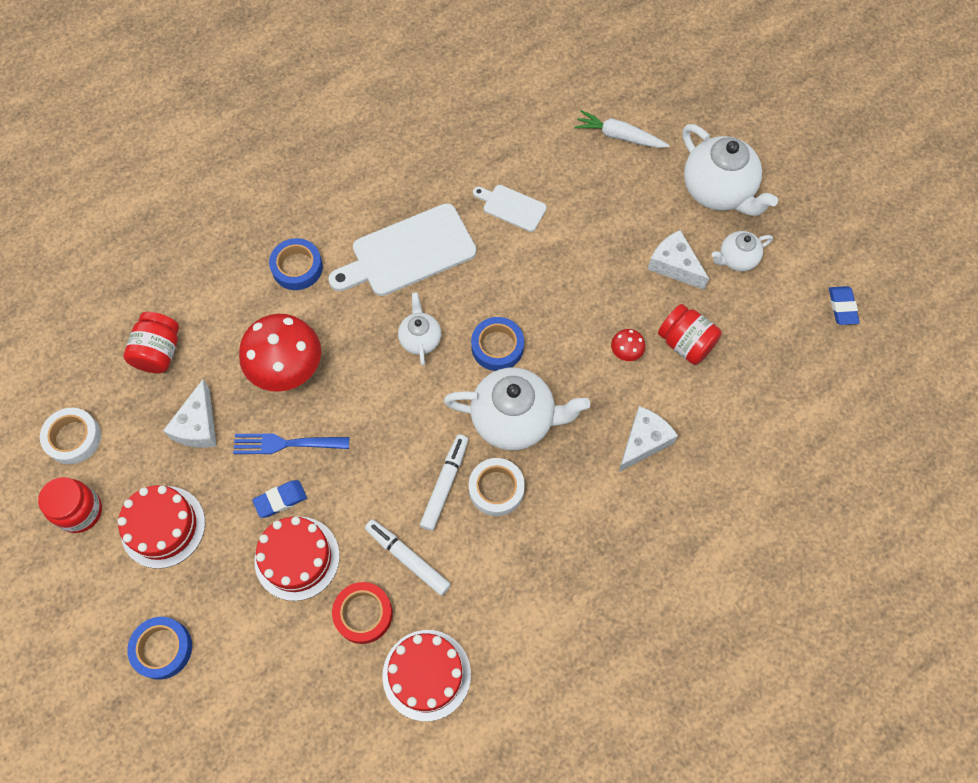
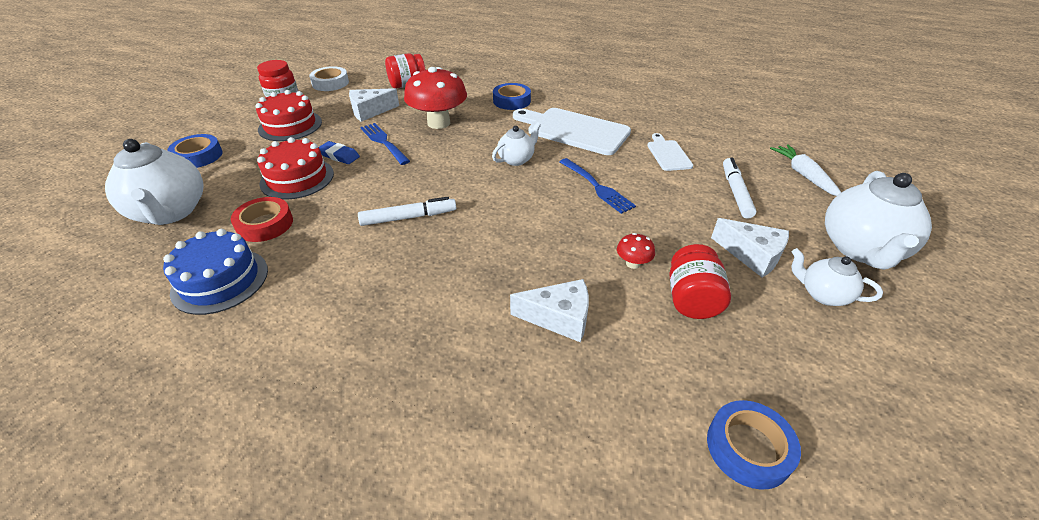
camera: 55 degrees right, 25 degrees down
white marker [365,519,451,596] -> white marker moved to [723,157,756,219]
red cake [382,630,471,721] -> blue cake [163,229,268,315]
white teapot [444,368,590,450] -> white teapot moved to [105,139,204,225]
white tape [469,458,525,516] -> none
blue tape [471,317,524,371] -> blue tape moved to [707,400,801,490]
white cheese [647,230,709,290] -> white cheese turned 120 degrees clockwise [711,218,789,277]
blue eraser [829,286,860,325] -> none
none -> blue fork [560,158,636,214]

